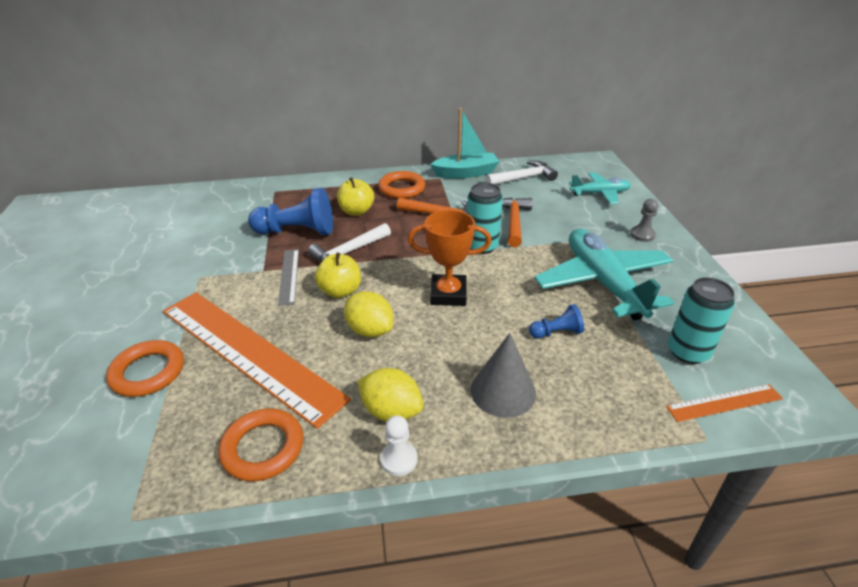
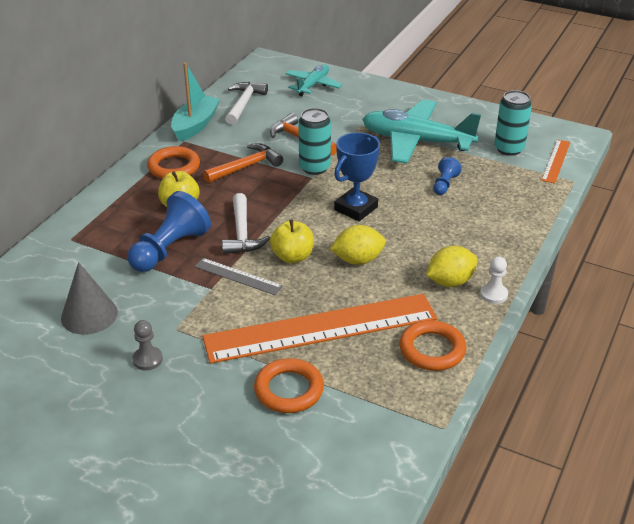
camera: 55 degrees left, 0 degrees up
orange trophy [408,210,491,306] -> blue trophy [334,132,380,221]
grey cone [471,333,536,418] -> grey cone moved to [61,262,118,335]
grey pawn [630,199,659,242] -> grey pawn moved to [132,320,163,370]

